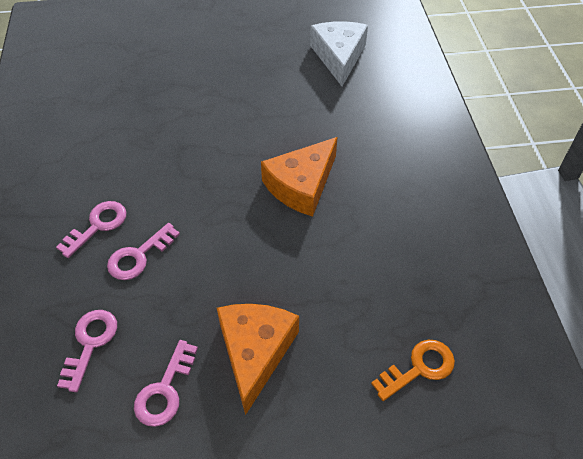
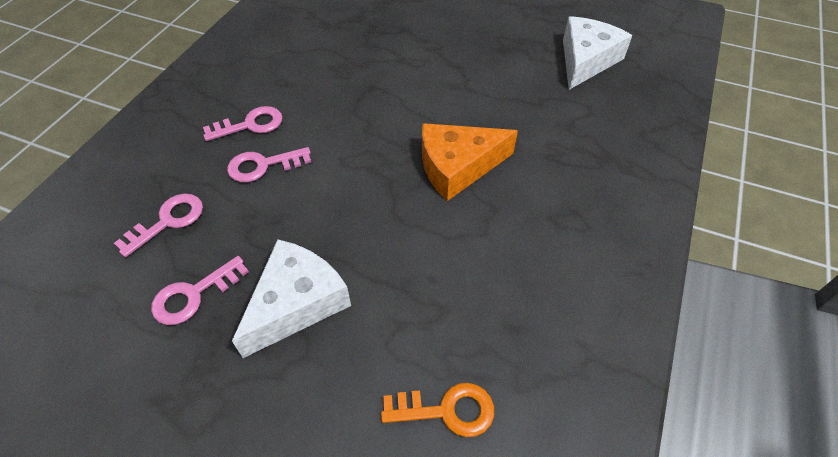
camera: 30 degrees right, 0 degrees up
orange cheese [217,304,299,415] -> white cheese [232,239,351,358]

